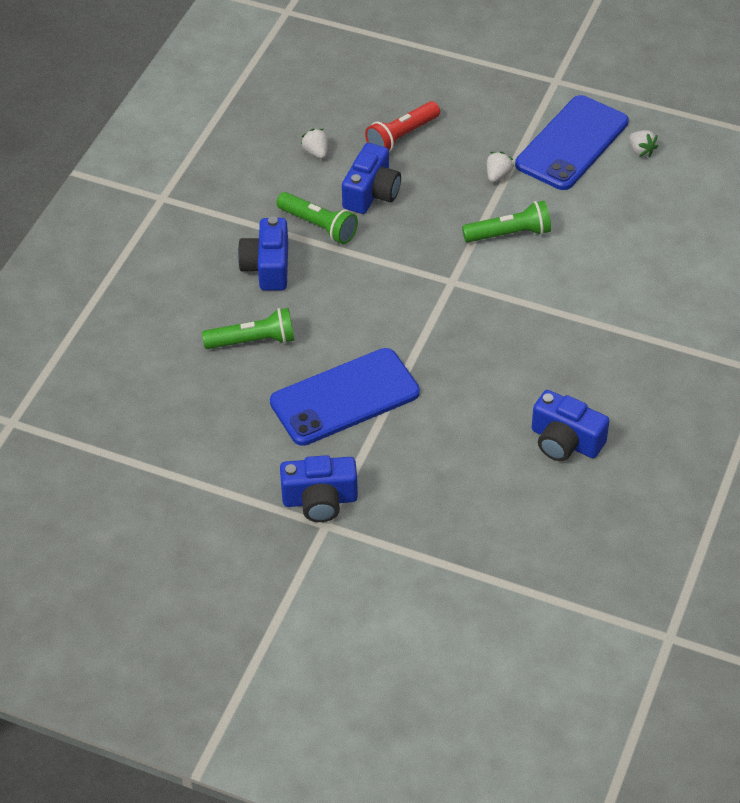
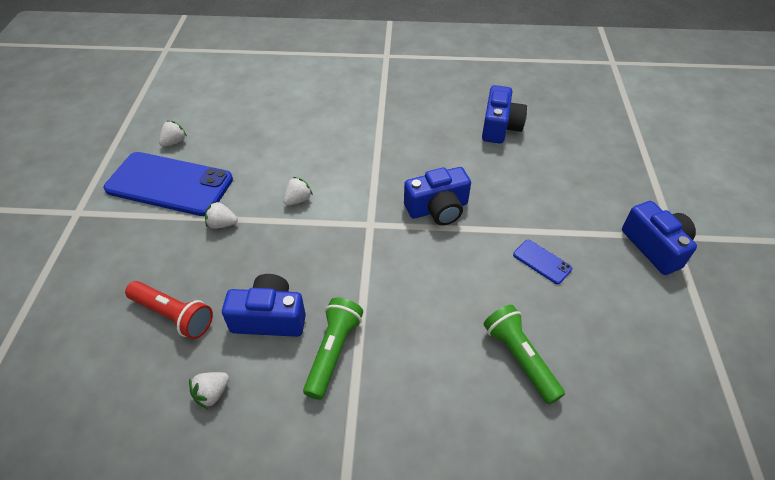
camera: 110 degrees left, 0 degrees up
blue camera [238,217,288,291] -> blue camera moved to [404,167,471,225]
blue phone [270,348,420,446] -> blue phone [513,240,572,284], size x0.42
green flashlight [462,201,551,242] -> white strawberry [283,177,313,206]

